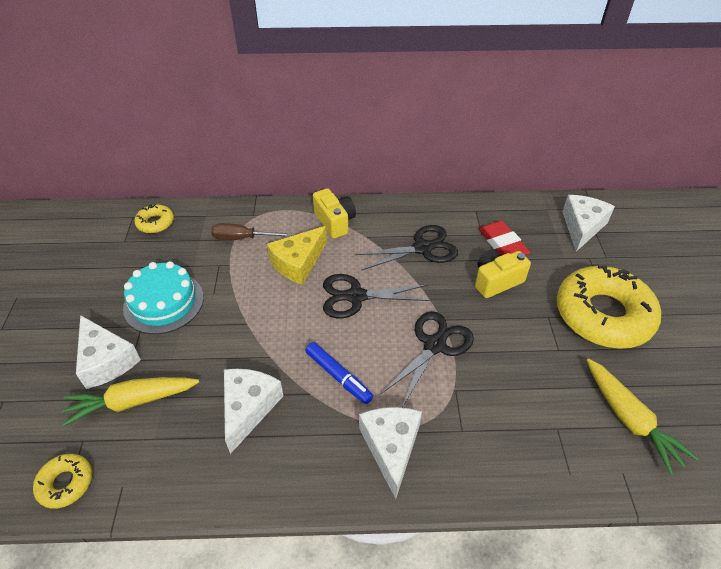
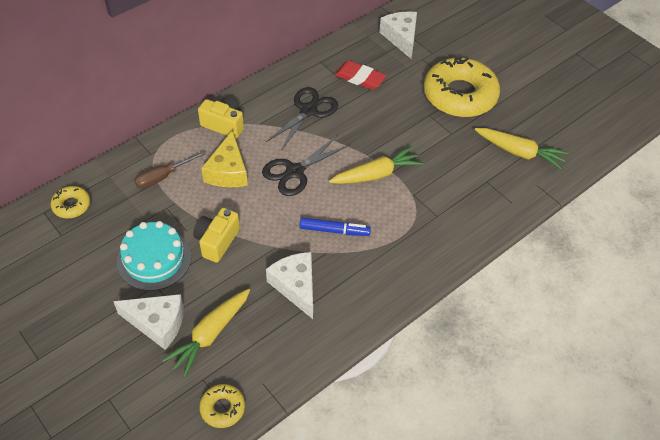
camera: 40 degrees left, 5 degrees up
white cheese [359,407,422,499] -> none
black scissors [381,311,474,407] -> yellow carrot [329,146,423,184]
yellow camera [475,250,531,298] -> yellow camera moved to [193,208,240,263]

